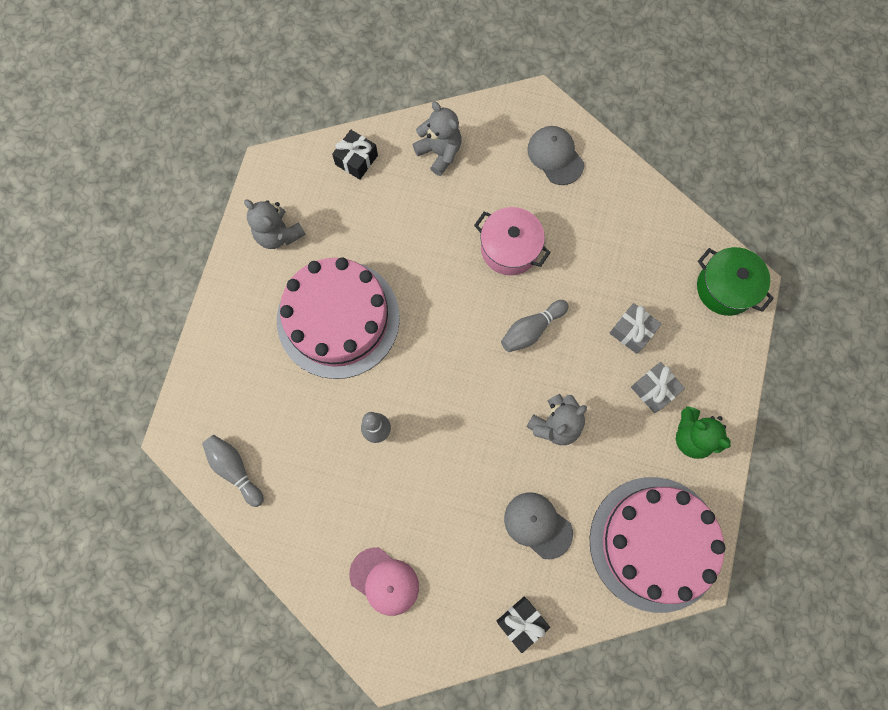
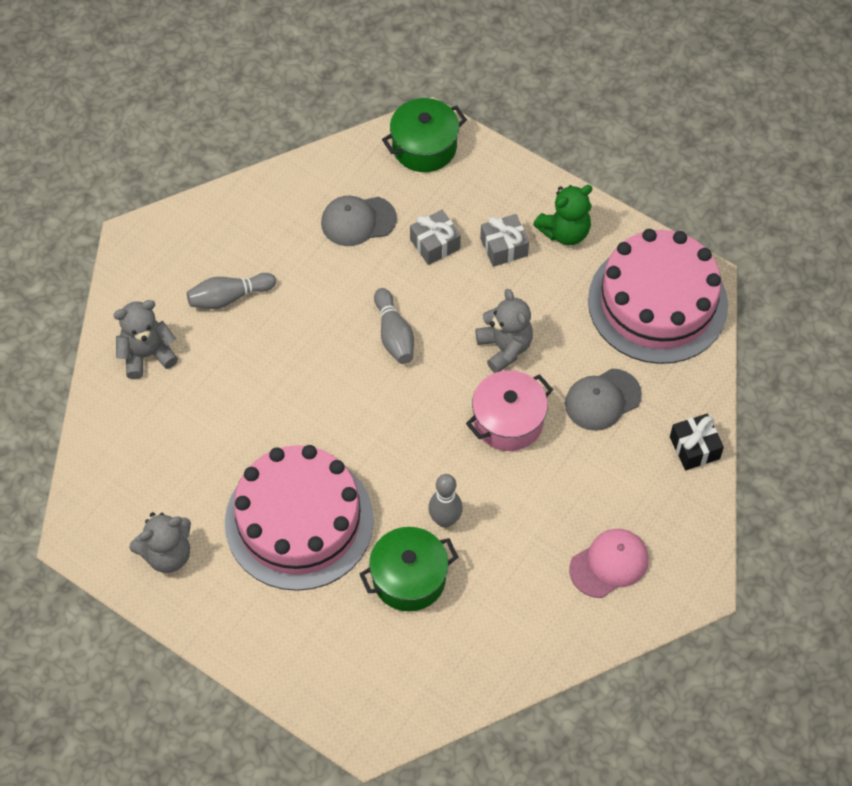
camera: 70 degrees left, 15 degrees down
grey bowling pin [202,435,264,507] -> grey bowling pin moved to [187,273,276,309]
black gift [332,130,378,180] -> none
pink pot [474,207,551,275] -> pink pot moved to [466,370,553,451]
grey cap [527,126,584,185] -> grey cap moved to [321,196,397,246]
none -> green pot [360,527,458,611]

